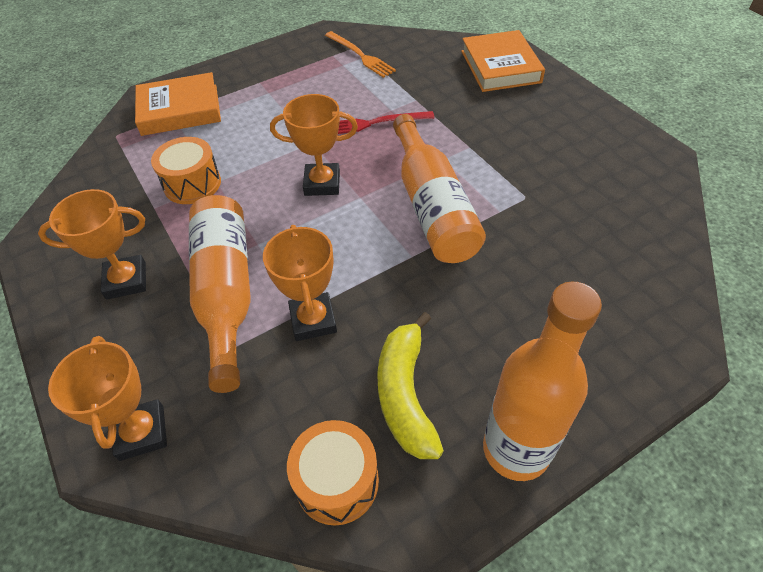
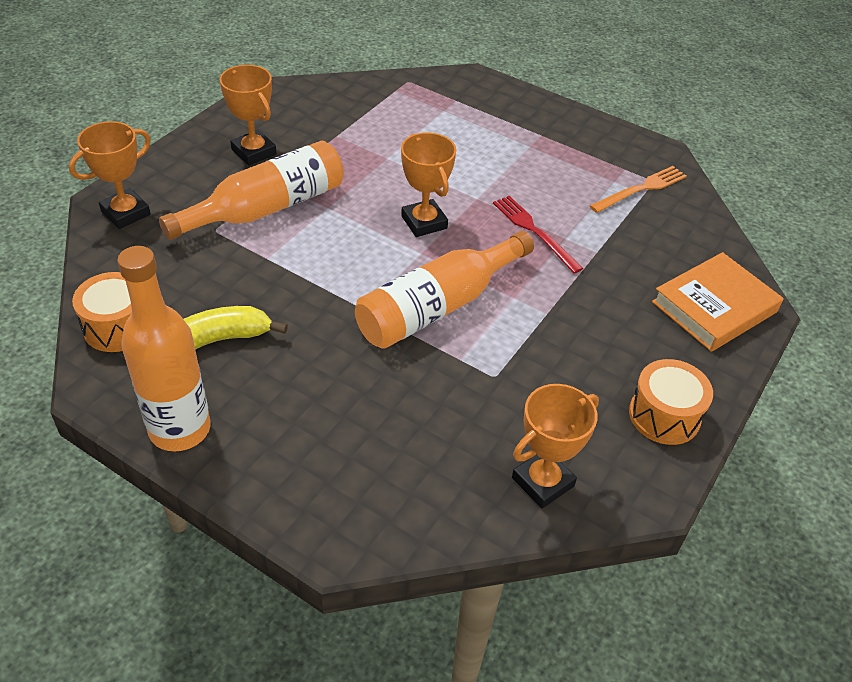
camera: 60 degrees right, 5 degrees down
orange book [135,72,221,136] -> none
orange drum [151,137,221,204] -> orange drum moved to [629,359,713,445]
orange trophy [263,225,337,341] -> orange trophy moved to [512,384,599,509]
orange fork [325,31,396,78] -> orange fork turned 150 degrees counterclockwise [590,166,687,213]

